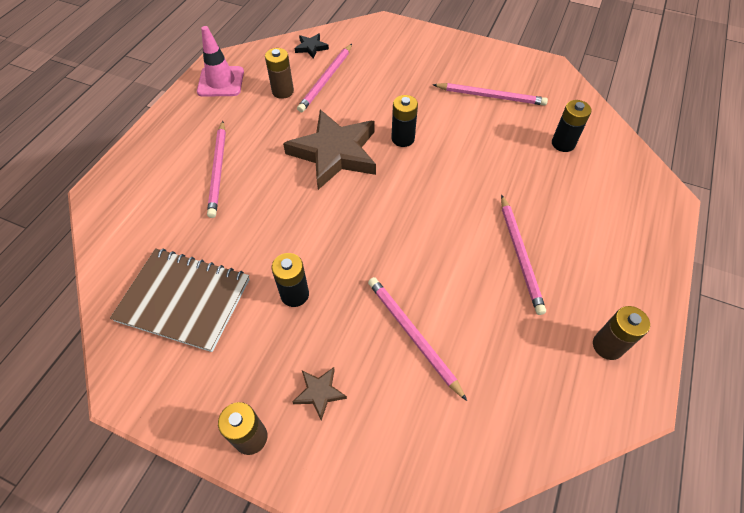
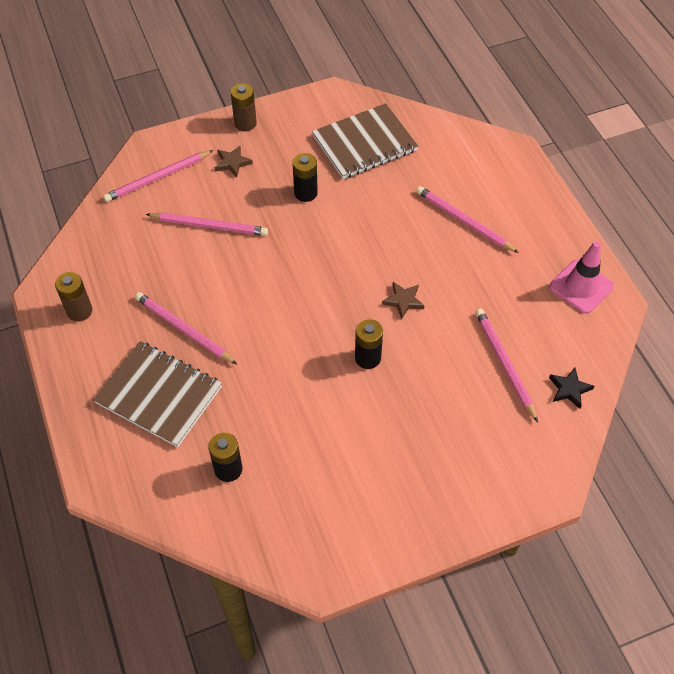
camera: 135 degrees right, 0 degrees up
brown battery [265,48,294,99] -> none
brown star [283,110,376,190] -> brown star [382,282,425,320], size x0.42
pink pencil [433,83,548,106] -> pink pencil moved to [103,150,214,202]
none -> brown notebook [93,341,222,447]

